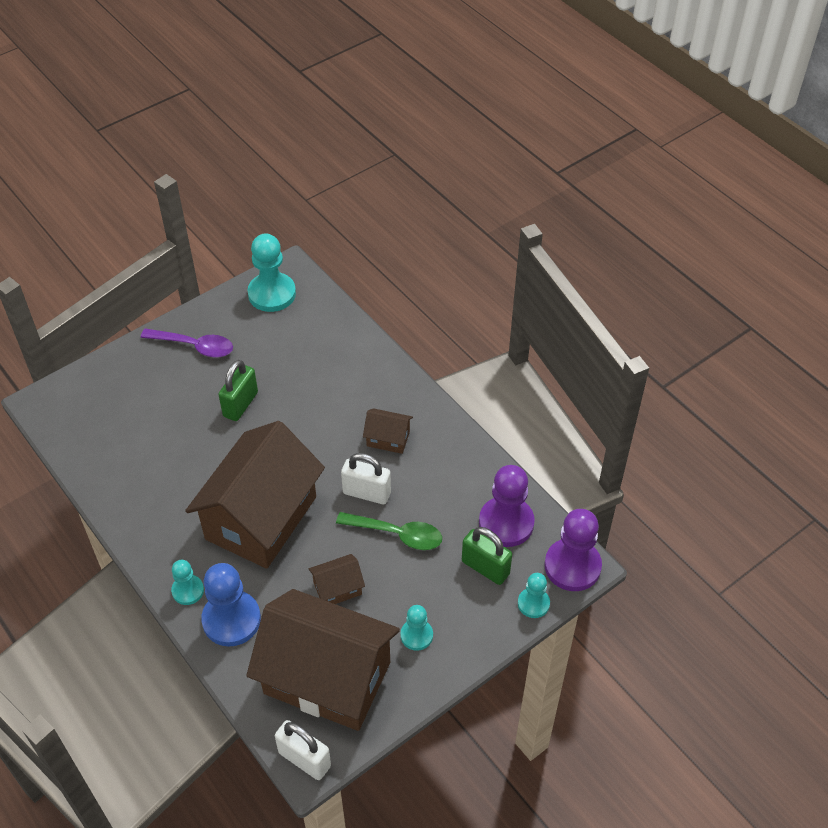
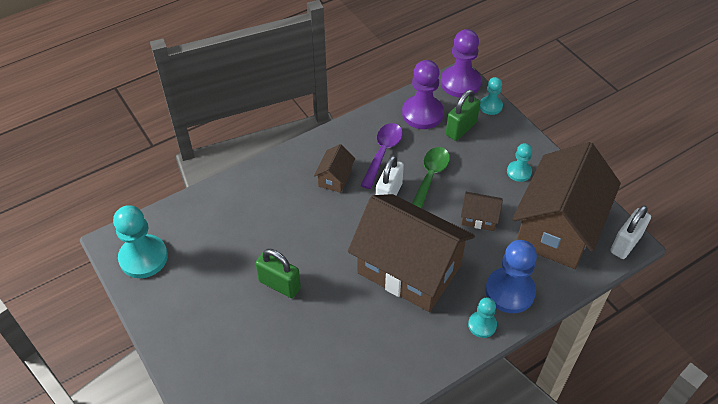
camera: 85 degrees left, 0 degrees up
purple spoon [141,328,233,358] -> purple spoon moved to [360,123,403,189]
brown house [308,554,365,604] -> brown house turned 60 degrees counterclockwise [461,192,503,231]

